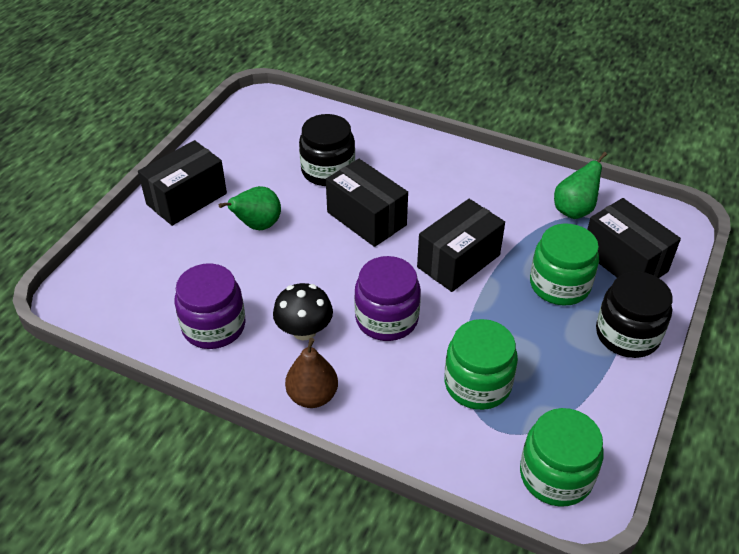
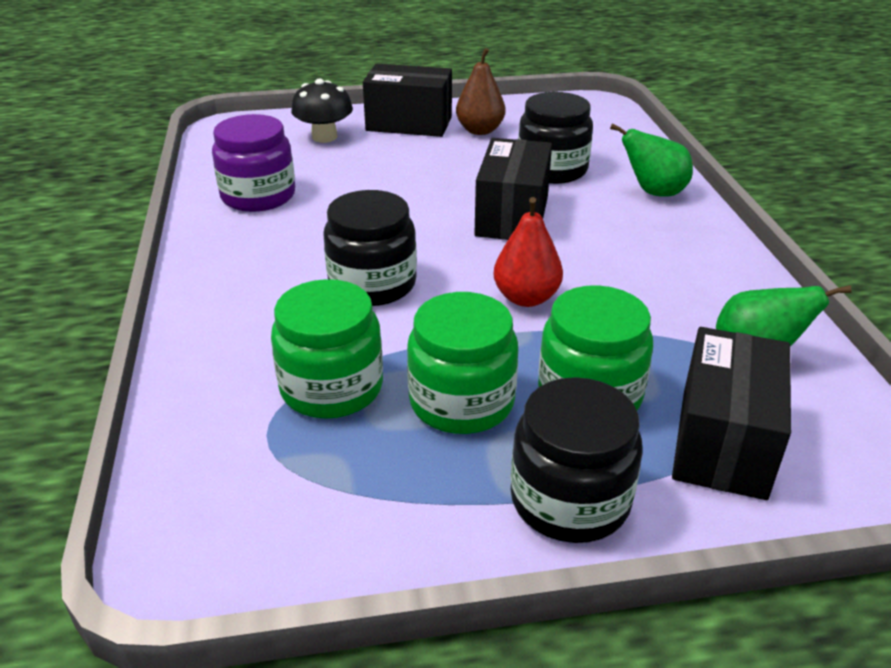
camera: 55 degrees right, 10 degrees down
green pear [219,186,281,230] -> green pear moved to [610,124,693,197]
black mushroom [273,283,333,340] -> black mushroom moved to [291,79,353,143]
brown pear [285,338,338,408] -> brown pear moved to [456,48,505,135]
purple jar [354,256,421,341] -> black jar [323,190,417,306]
black box [417,199,505,292] -> red pear [494,197,563,307]
green jar [520,408,604,507] -> green jar moved to [407,292,518,434]

